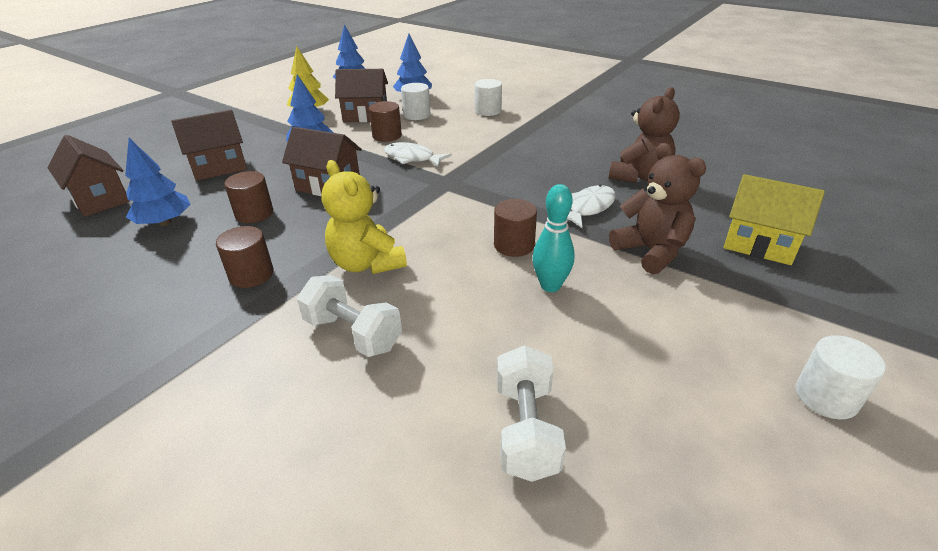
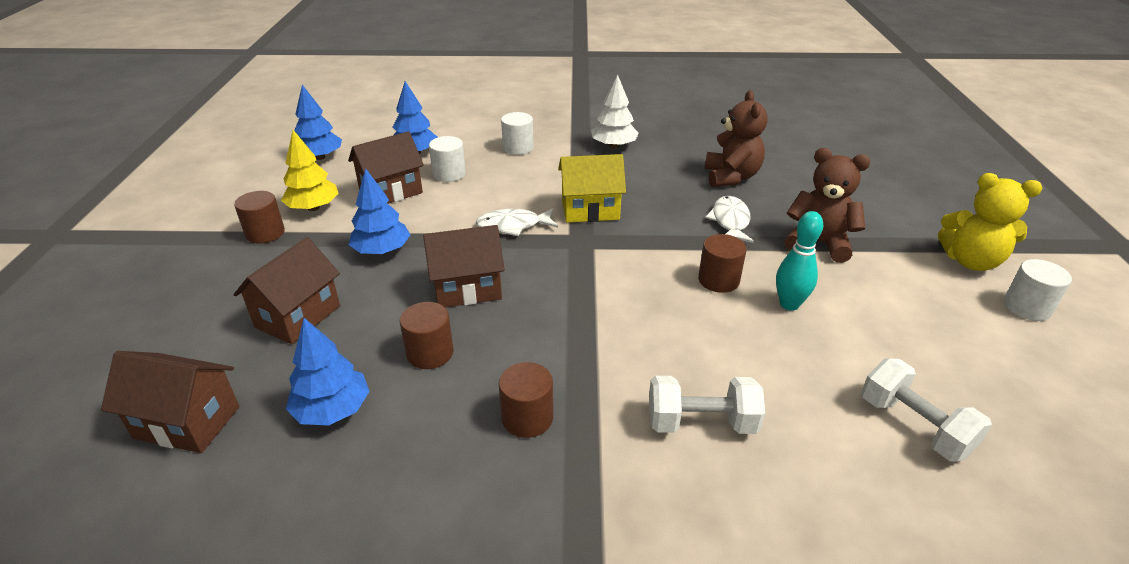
camera: 35 degrees left, 0 degrees up
yellow teddy bear [321,160,407,274] -> yellow teddy bear moved to [938,173,1043,271]
brown cylinder [369,101,402,142] -> brown cylinder moved to [234,191,285,244]
yellow house [724,174,825,265] -> yellow house moved to [558,154,626,223]
none -> white tree [591,75,639,149]

